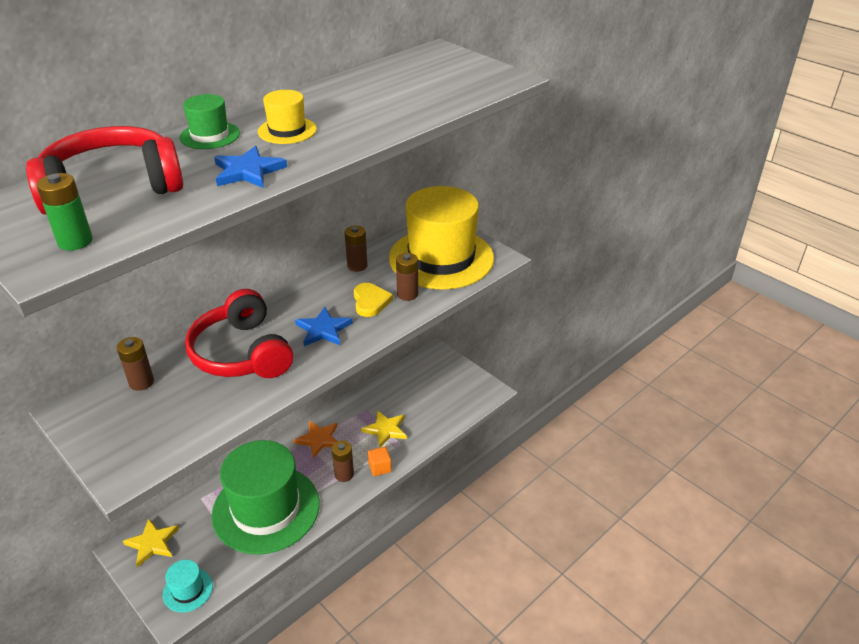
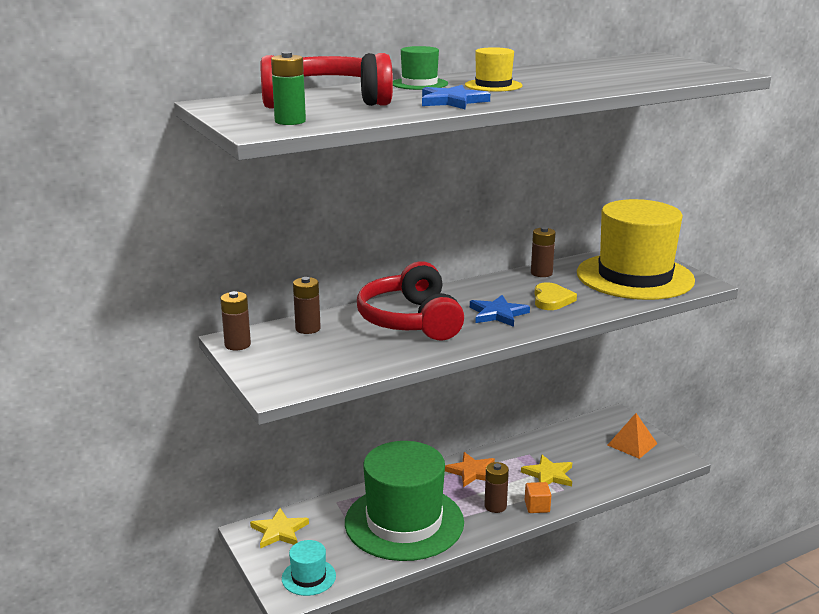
camera: 15 degrees right, 15 degrees down
brown battery [396,253,418,301] -> brown battery moved to [221,291,251,351]
none -> orange pyramid [608,413,657,459]

